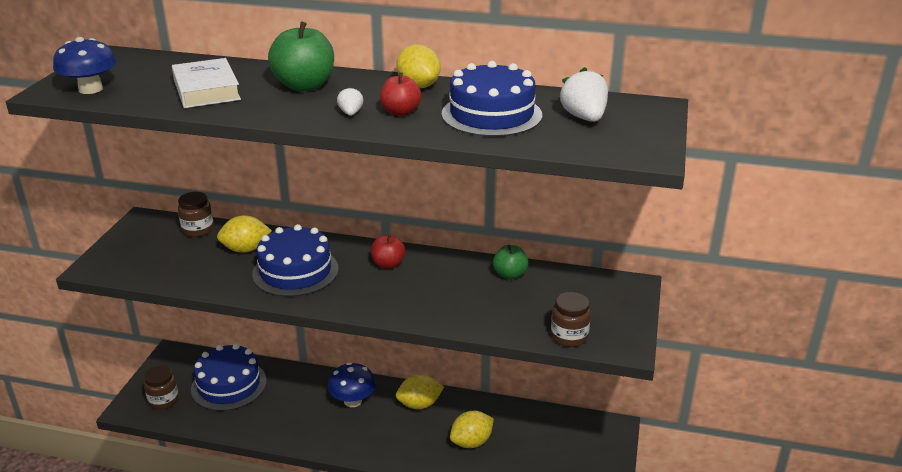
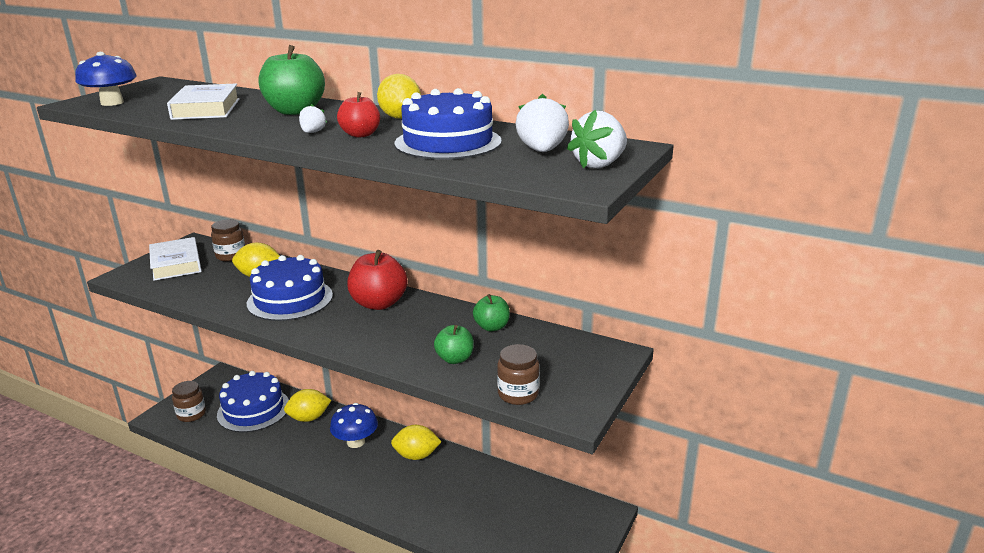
camera: 15 degrees right, 5 degrees down
red apple [371,234,405,269] -> red apple [347,250,407,310], size x1.68
yellow lemon [450,411,494,448] -> yellow lemon moved to [284,389,331,422]
none -> white book [149,237,202,281]
none -> green apple [434,325,474,364]
none -> white strawberry [567,109,627,169]

